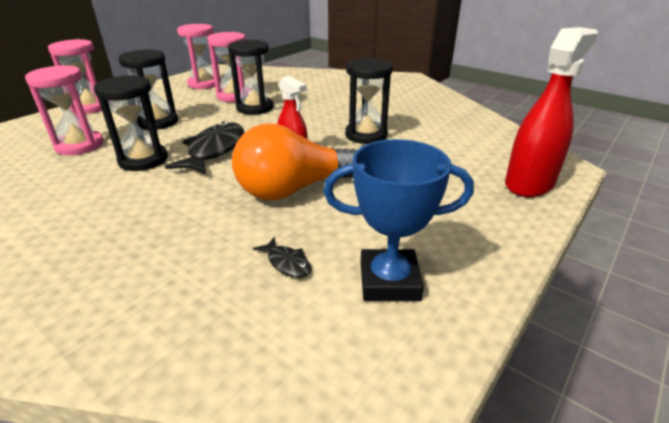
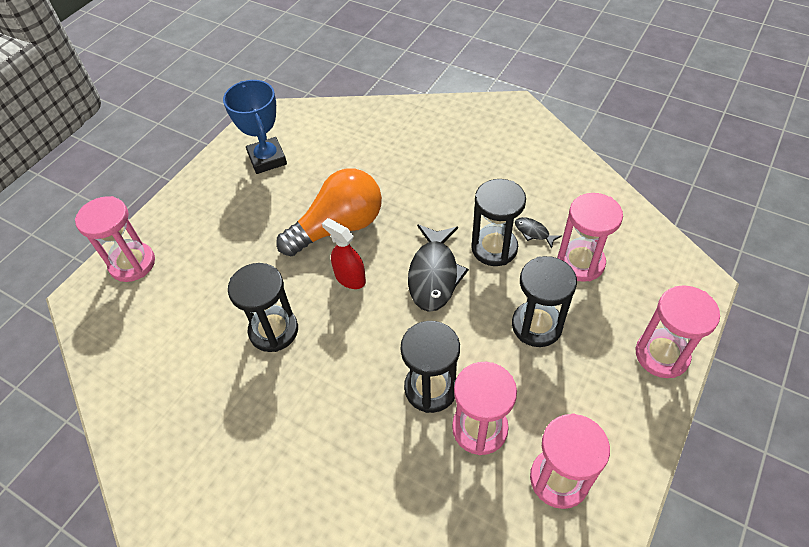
camera: 175 degrees right, 20 degrees up
black fish [253,237,311,278] -> black fish moved to [515,217,562,248]
blue trophy [323,139,474,301] -> blue trophy turned 75 degrees clockwise [223,80,287,174]
red spray bottle [505,27,598,197] -> pink hourglass [75,196,155,282]

